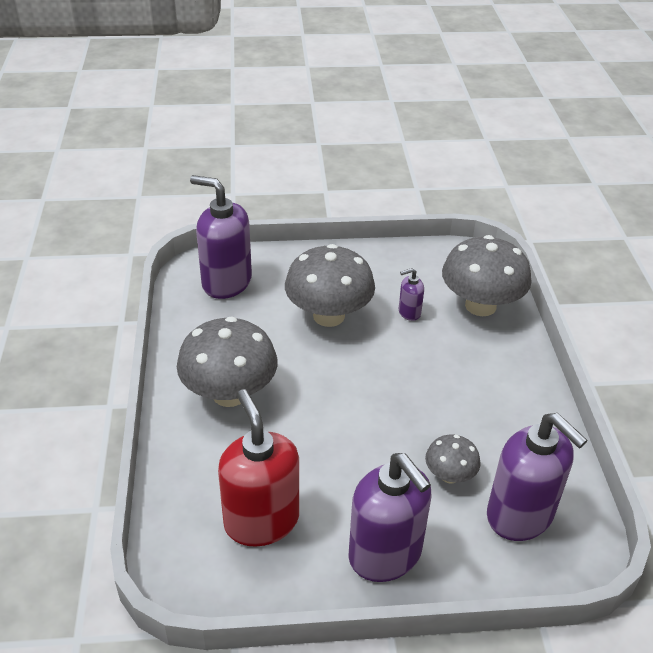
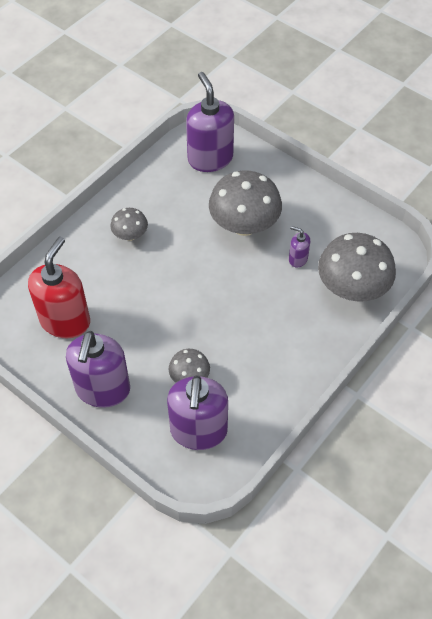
camera: 45 degrees right, 15 degrees up
grey mushroom [177,317,278,407] -> grey mushroom [110,208,148,241], size x0.51

